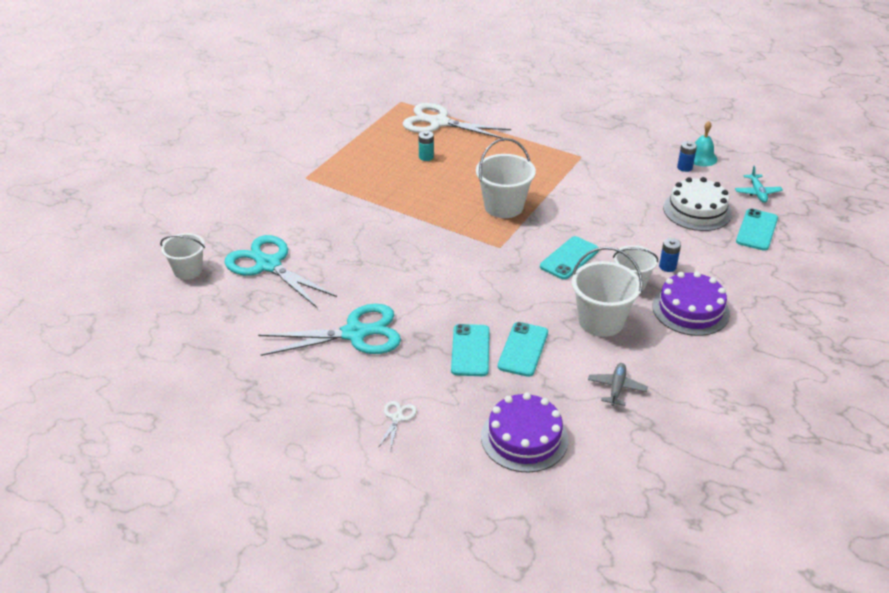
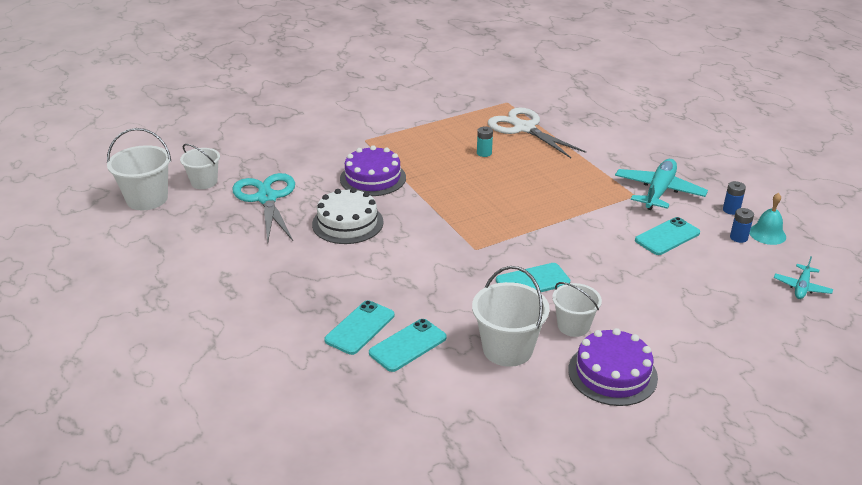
camera: 30 degrees right, 5 degrees down
turquoise scissors [258,304,401,356] -> none
white scissors [378,401,417,450] -> none
white bucket [476,138,536,218] -> white bucket moved to [107,128,171,210]
purple cake [481,393,568,473] -> purple cake moved to [340,145,406,196]
grey plane [588,363,648,406] -> none
blue battery [659,238,681,272] -> blue battery moved to [723,181,746,215]
white cake [663,177,732,231] -> white cake moved to [312,188,384,244]
turquoise phone [736,208,778,251] -> turquoise phone moved to [635,217,700,255]
none -> turquoise plane [615,159,708,210]

